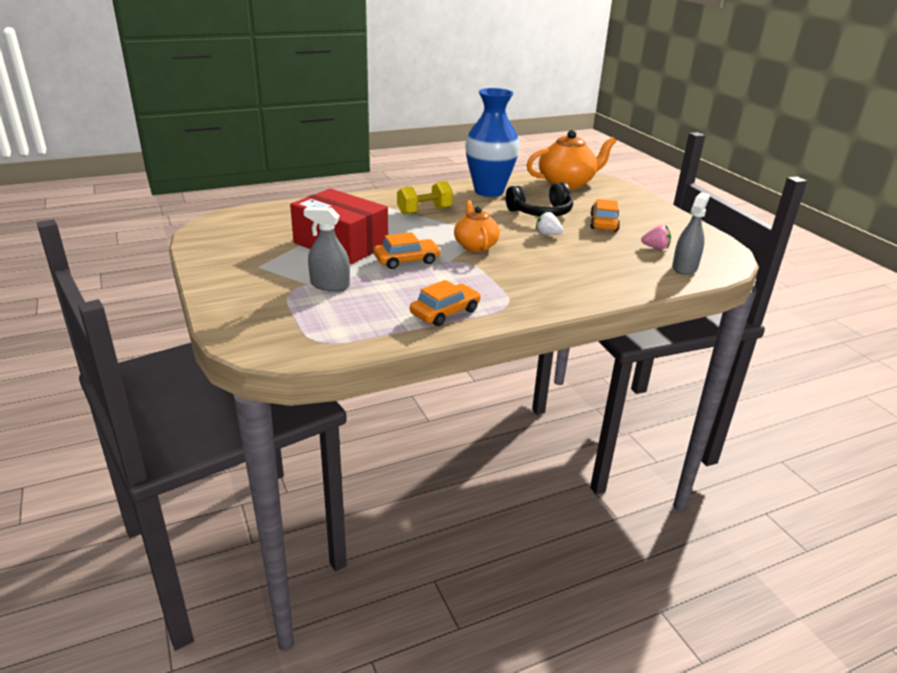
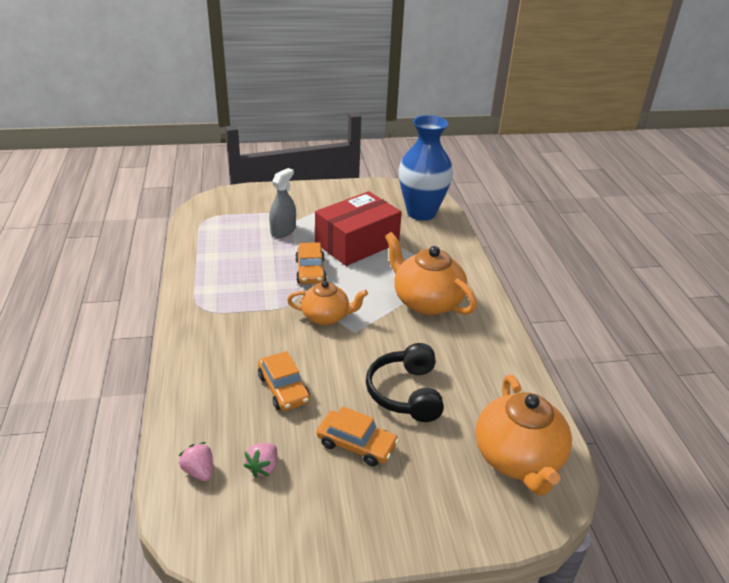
camera: 105 degrees right, 5 degrees up
yellow dumbbell [397,181,453,215] -> orange teapot [385,232,477,315]
orange car [410,280,481,326] -> orange car moved to [258,351,310,411]
blue vase [465,88,519,197] -> blue vase moved to [399,115,453,221]
white strawberry [536,211,564,235] -> none
grey spray bottle [672,192,710,275] -> pink strawberry [179,442,213,481]

